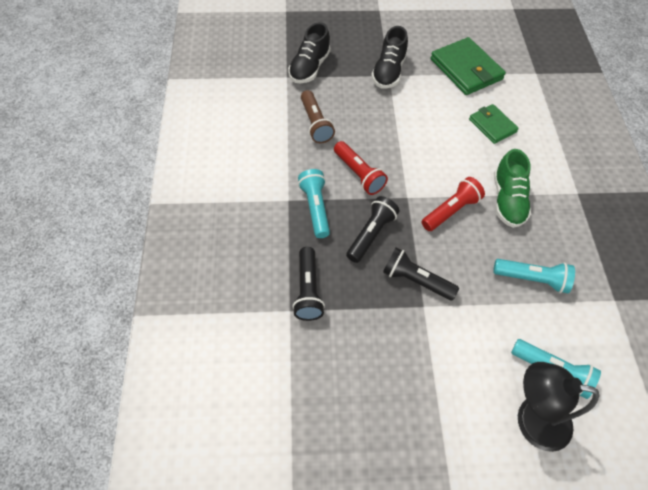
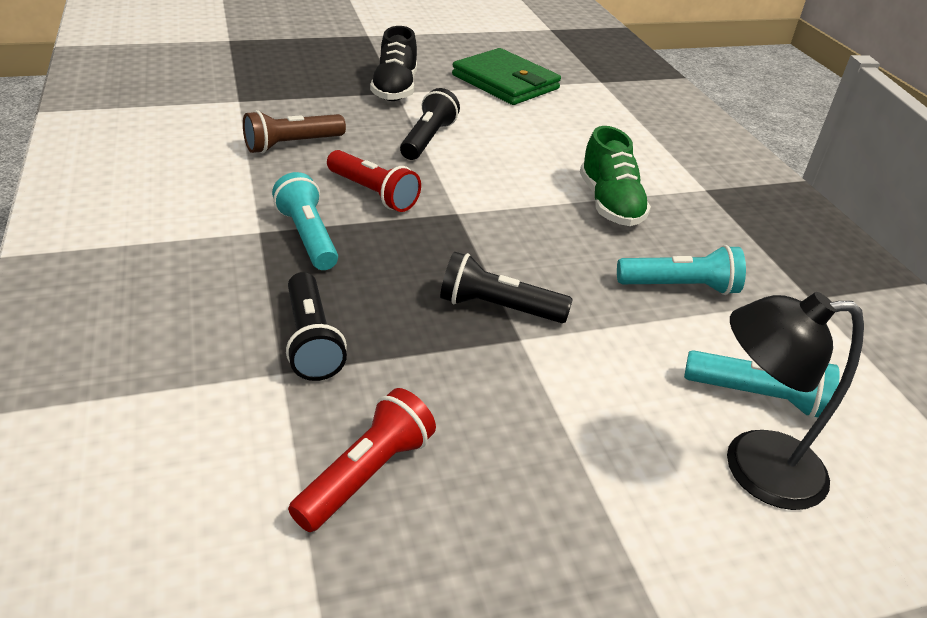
camera: 15 degrees left, 20 degrees down
black shoe [288,22,331,83] -> none
brown flashlight [301,90,335,143] -> brown flashlight turned 90 degrees clockwise [243,110,346,153]
black flashlight [346,196,399,263] -> black flashlight moved to [400,88,460,160]
red flashlight [422,177,485,231] -> red flashlight moved to [288,388,436,532]
green wallet [469,104,519,144] -> none

